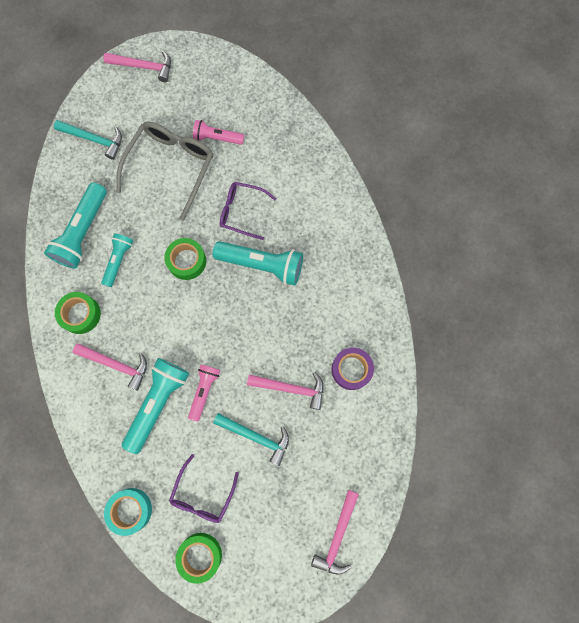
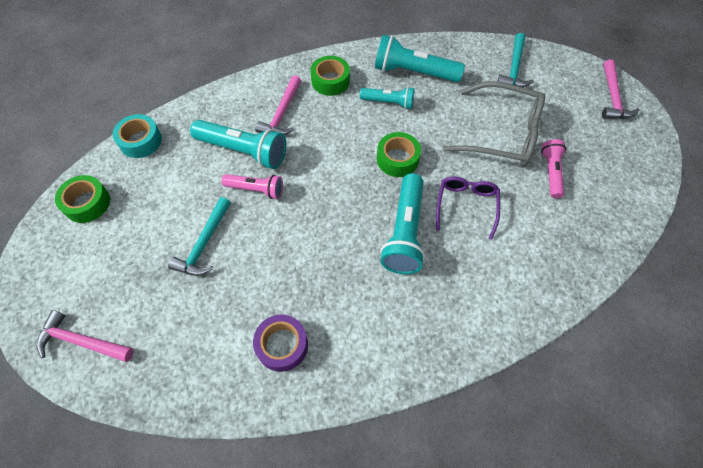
camera: 85 degrees right, 15 degrees down
purple glasses [169,454,239,523] -> none
pink hammer [247,372,323,410] -> none

